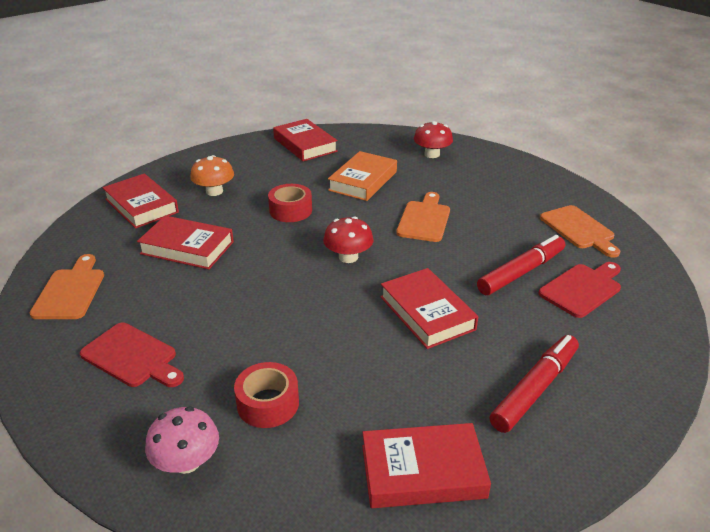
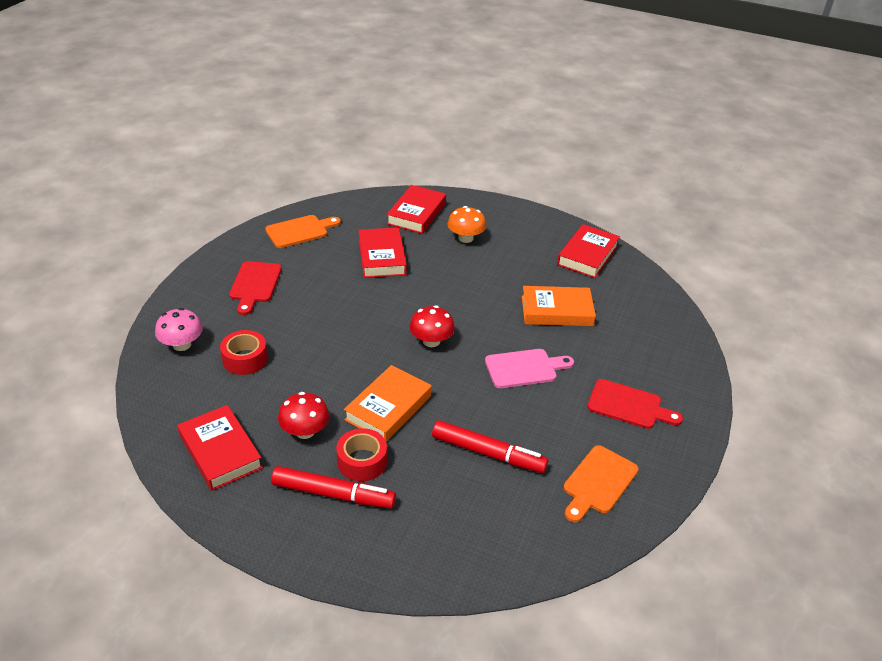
camera: 60 degrees right, 5 degrees up
red tape [268,184,312,222] -> red tape moved to [336,428,387,481]
red book [380,268,478,349] -> orange book [344,365,432,442]
orange cutting board [396,192,450,242] -> pink cutting board [485,349,574,388]
red mushroom [414,121,453,158] -> red mushroom moved to [278,392,329,439]
red cutting board [538,262,621,318] -> red cutting board moved to [587,379,683,429]

